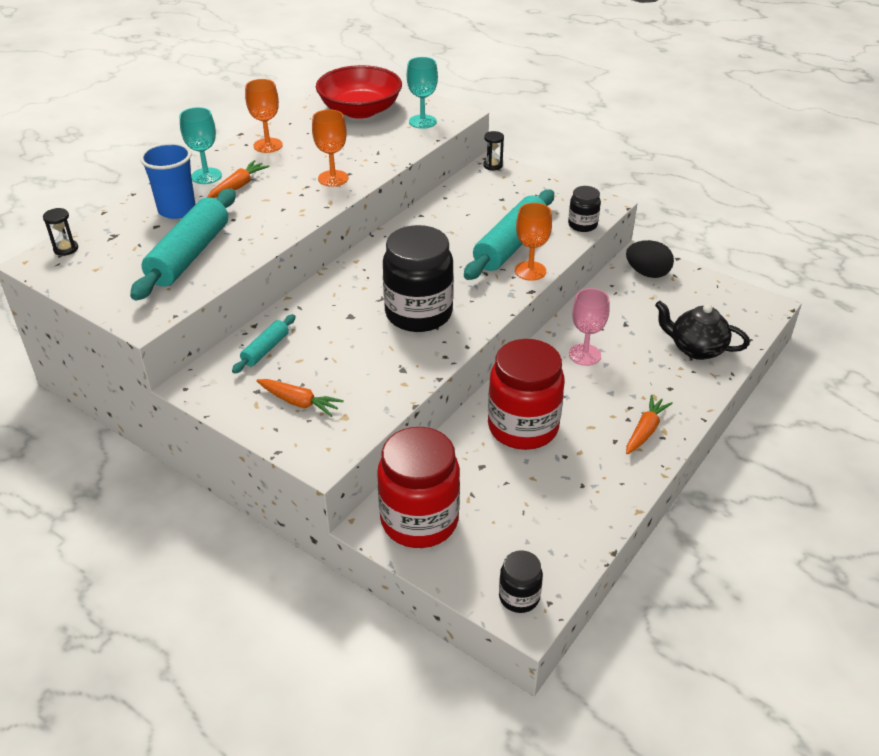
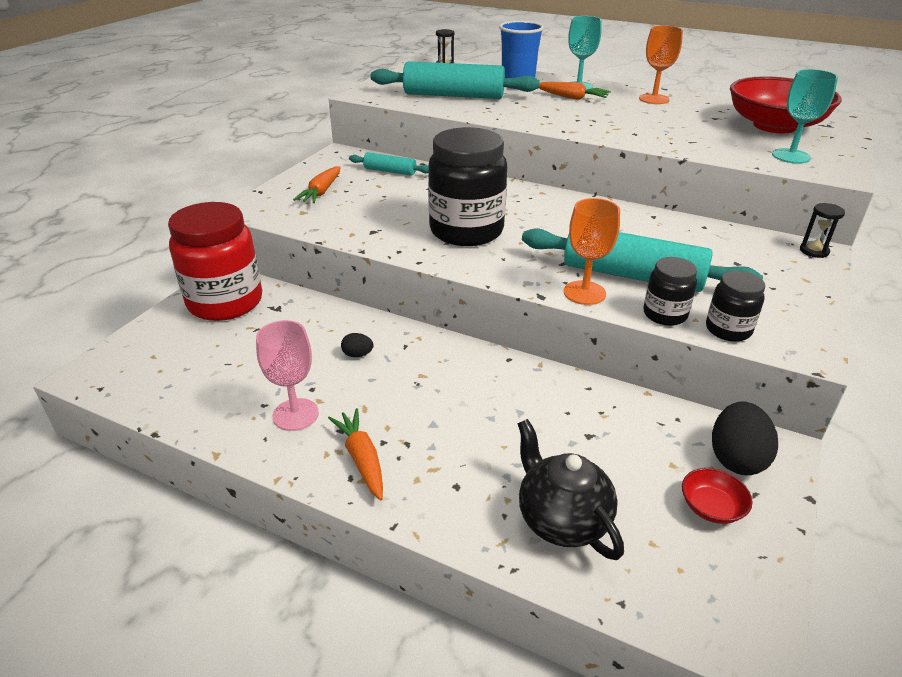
camera: 80 degrees right, 5 degrees down
orange goblet [312,110,348,187] -> none
red jar [488,339,565,450] -> black egg [341,333,374,357]
black jar [499,550,543,613] -> black jar moved to [643,257,697,326]
pink goblet [569,288,610,366] -> pink goblet moved to [256,320,319,431]
orange carrot [626,395,673,454] -> orange carrot turned 135 degrees counterclockwise [328,408,383,500]
black teapot [655,301,750,360] -> black teapot turned 45 degrees counterclockwise [518,419,624,560]
none -> red bowl [682,468,753,524]

